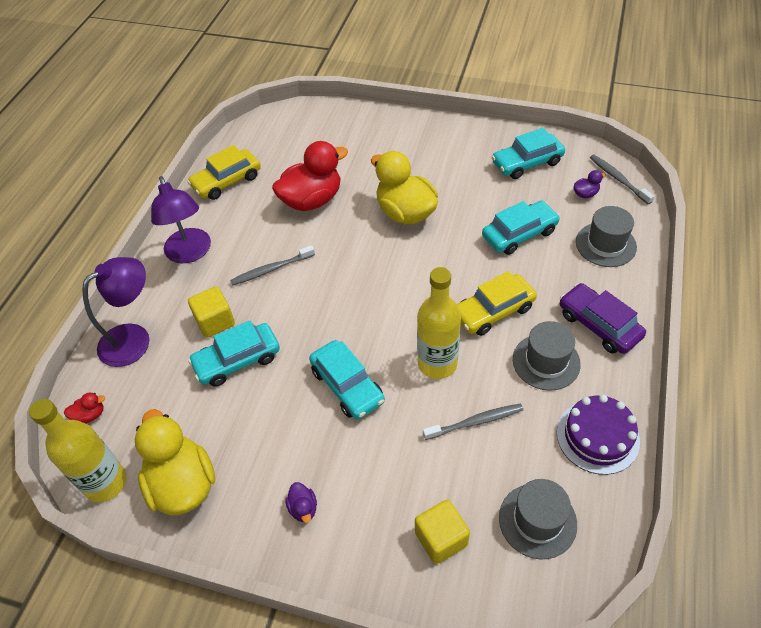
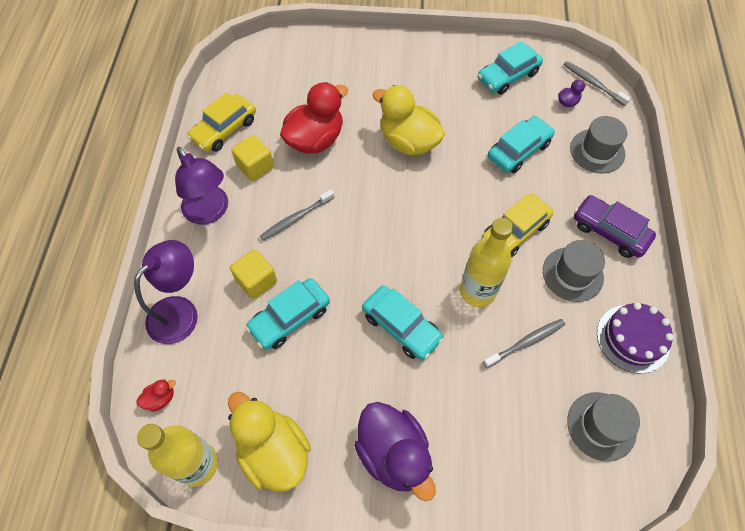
camera: 15 degrees left, 10 degrees up
purple duck [285,482,317,523] -> purple duck [354,402,436,501], size x2.40
yellow cube [415,500,470,564] -> yellow cube moved to [231,135,274,181]

